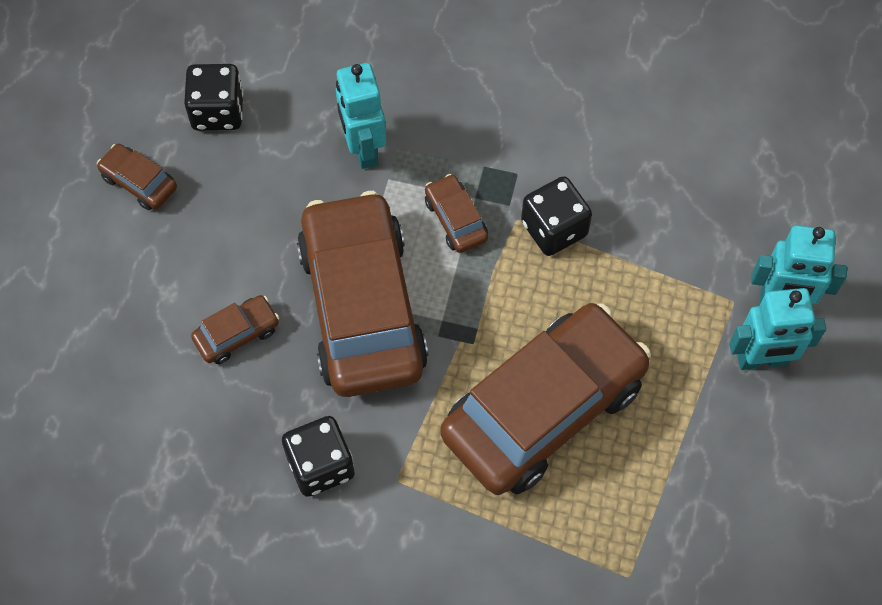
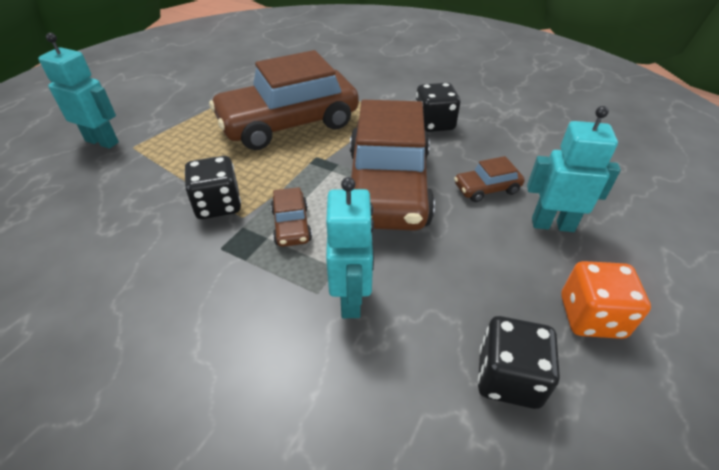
camera: 165 degrees left, 20 degrees down
brown car [97,144,177,210] -> orange dice [561,261,651,339]
turquoise robot [729,288,826,370] -> turquoise robot moved to [527,106,621,232]

